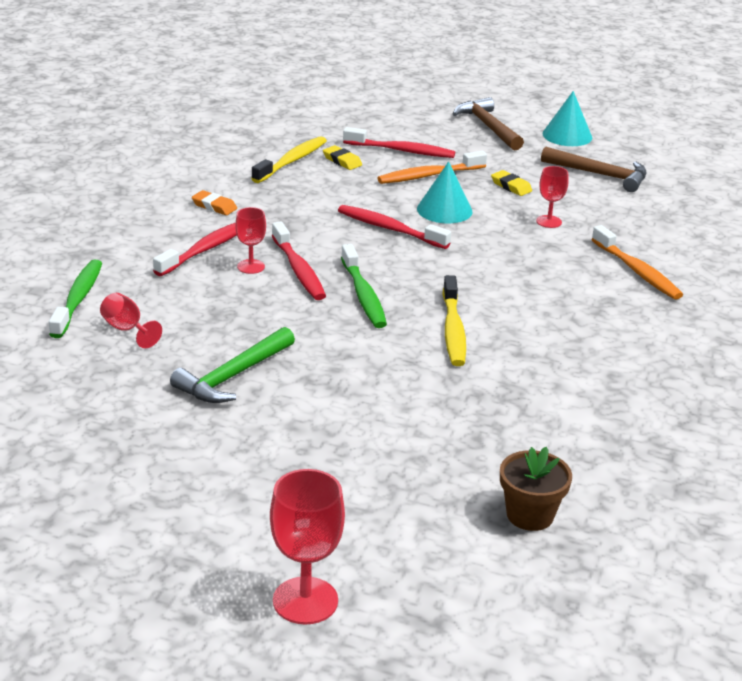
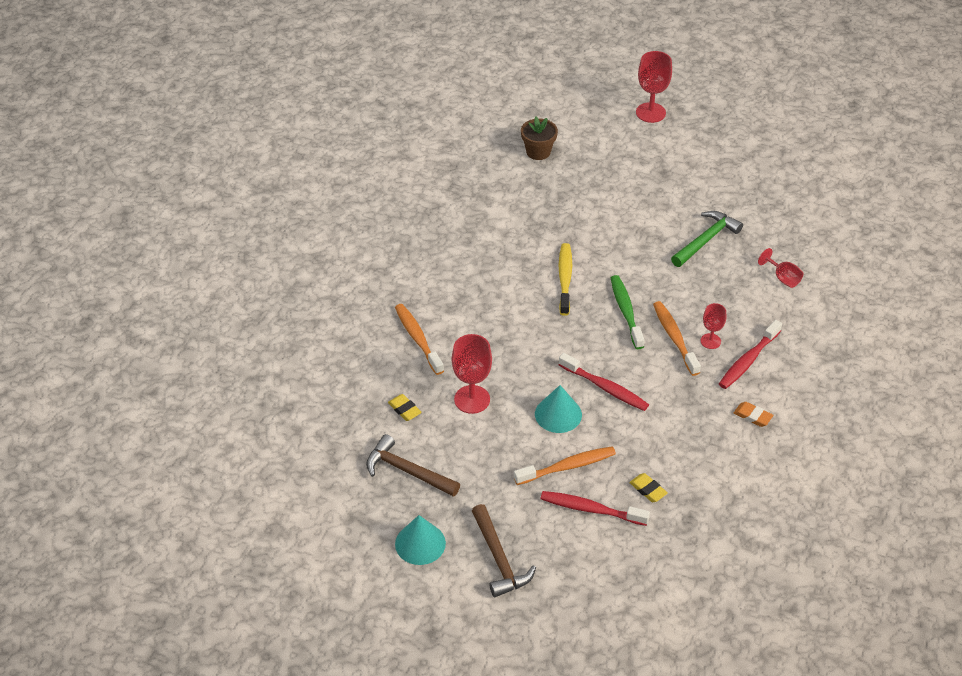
camera: 175 degrees left, 15 degrees up
green toothbrush [49,259,102,338] -> none
yellow toothbrush [251,136,327,183] -> none
red toothbrush [272,221,326,300] -> orange toothbrush [653,301,701,376]
yellow eraser [491,170,532,196] -> yellow eraser moved to [388,394,422,421]
red goblet [536,166,569,228] -> red goblet [452,334,492,414], size x1.69

